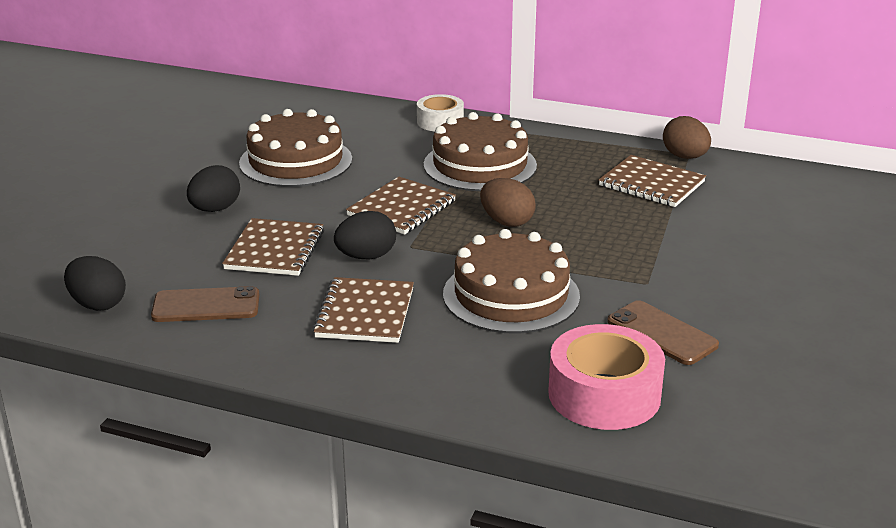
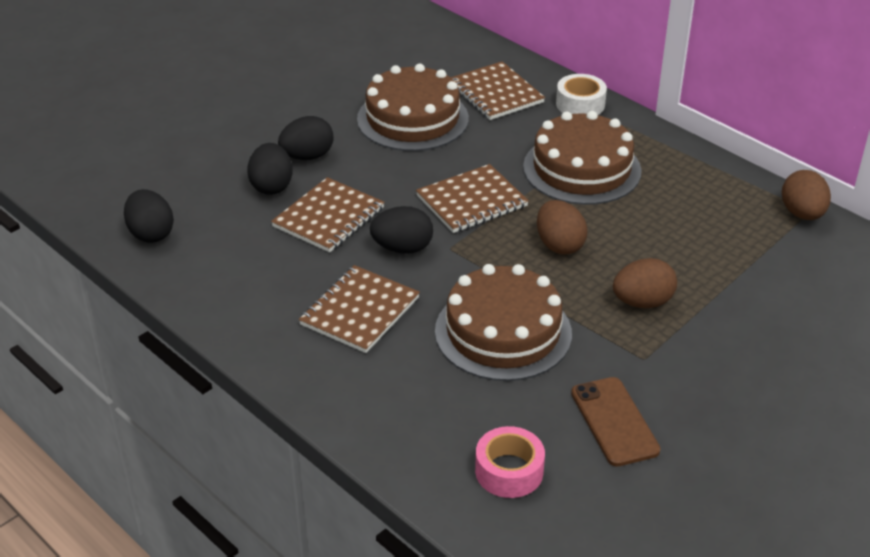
camera: 25 degrees right, 10 degrees up
brown phone [151,286,259,322] -> none
pink tape [548,324,665,430] -> pink tape [475,426,545,498], size x0.61
brown notebook [599,155,706,207] -> brown notebook moved to [451,61,545,120]
none -> black egg [247,143,292,195]
none -> brown egg [613,258,677,308]

